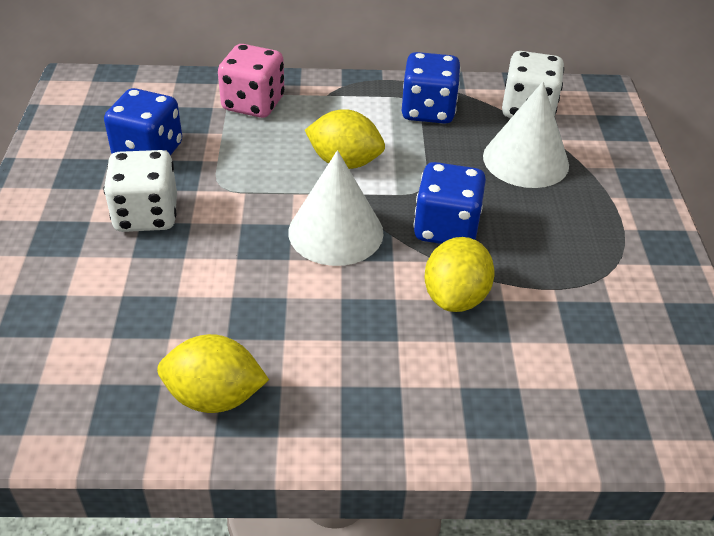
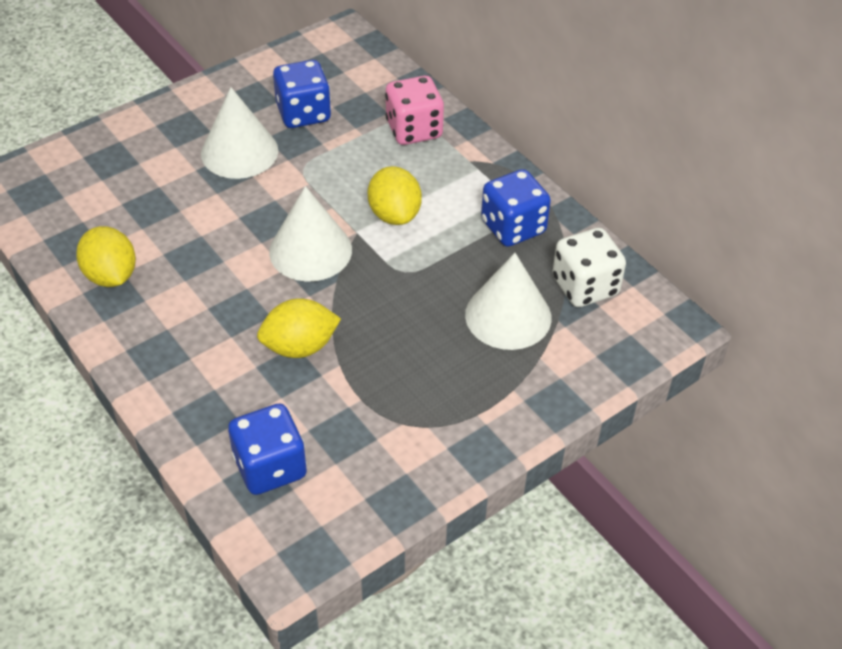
camera: 55 degrees right, 5 degrees up
white dice [104,150,177,232] -> white cone [201,87,278,179]
blue dice [413,162,486,244] -> blue dice moved to [228,404,307,495]

